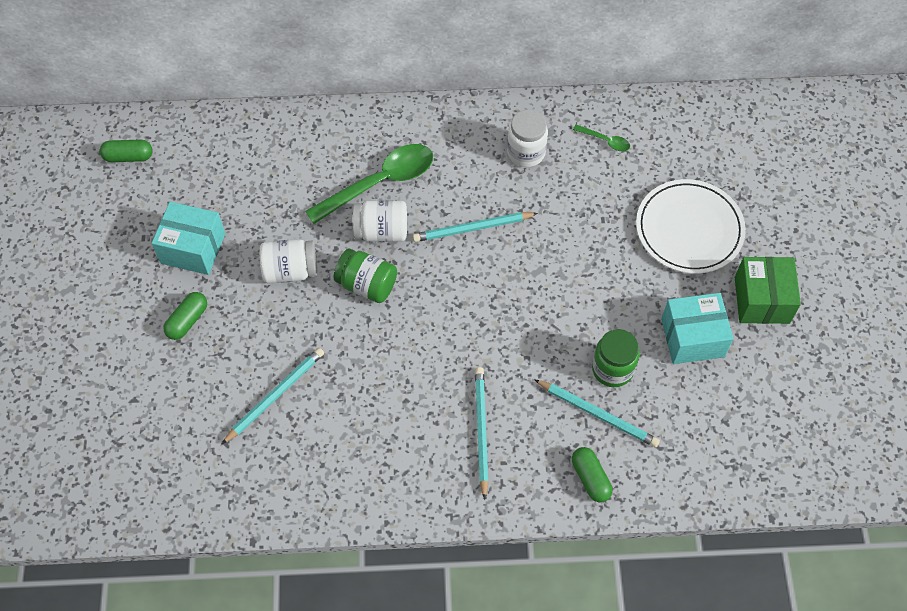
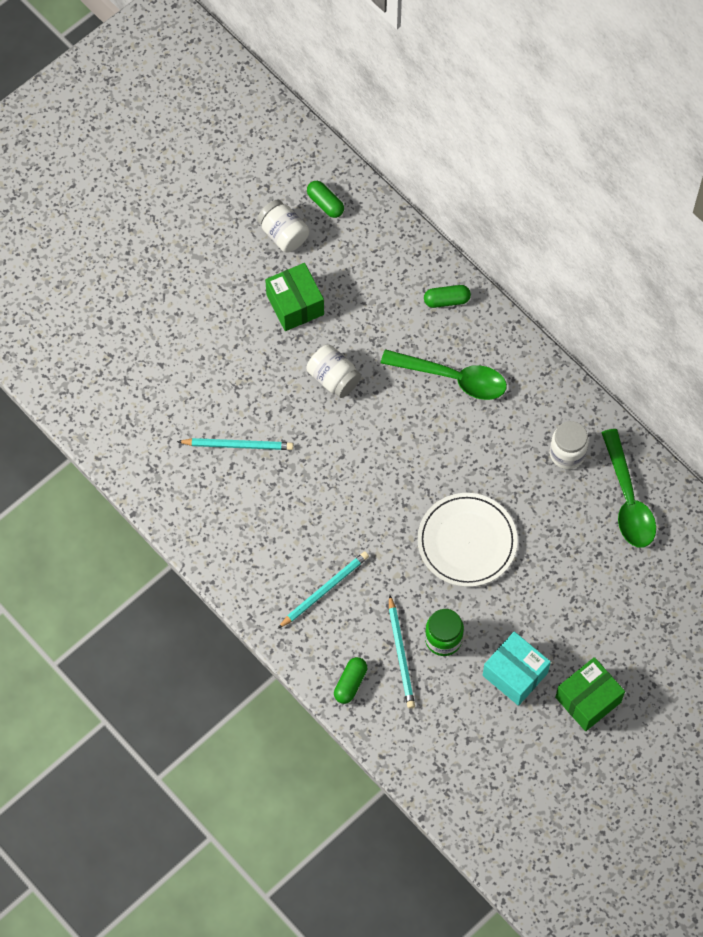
camera: 50 degrees right, 5 degrees up
turquoise box [152,202,225,275] -> green box [265,263,324,331]
green capsule [163,292,207,340] -> green capsule moved to [424,285,471,308]
green jar [334,249,397,303] -> none
white jar [353,200,407,242] -> white jar moved to [257,200,309,253]
turquoise pencil [412,212,538,242] -> none
green spoon [573,125,630,152] -> green spoon [601,429,656,547], size x2.29
white plate [636,179,746,274] -> white plate moved to [417,493,518,587]

